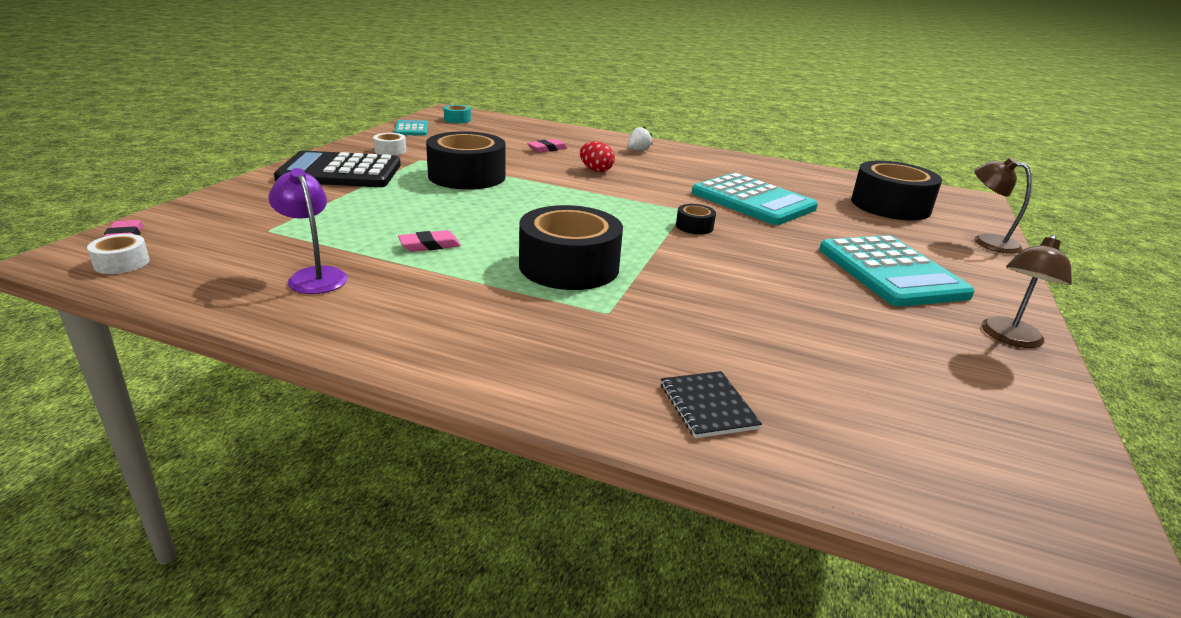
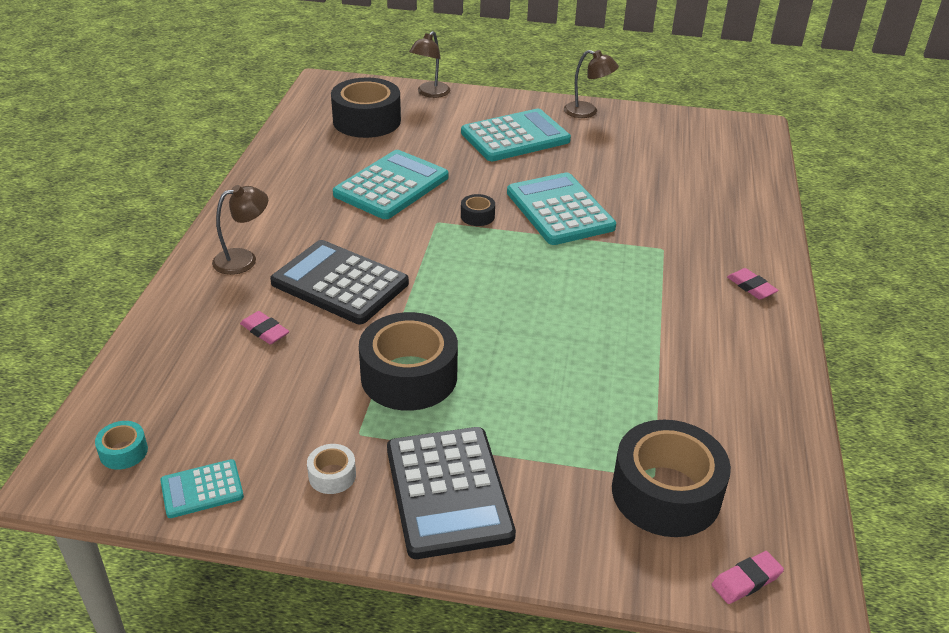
camera: 100 degrees left, 10 degrees up
white tape [87,234,150,274] -> none
purple lamp [268,168,348,294] -> none
pink eraser [398,230,461,252] -> pink eraser moved to [727,268,779,300]
black tape [519,205,623,290] -> black tape moved to [612,420,731,537]
red egg [580,141,615,172] -> black calculator [270,240,409,324]
white strawberry [627,126,653,151] -> brown lamp [212,185,268,275]
black notebook [661,371,762,438] -> none
none -> turquoise calculator [507,172,616,245]

